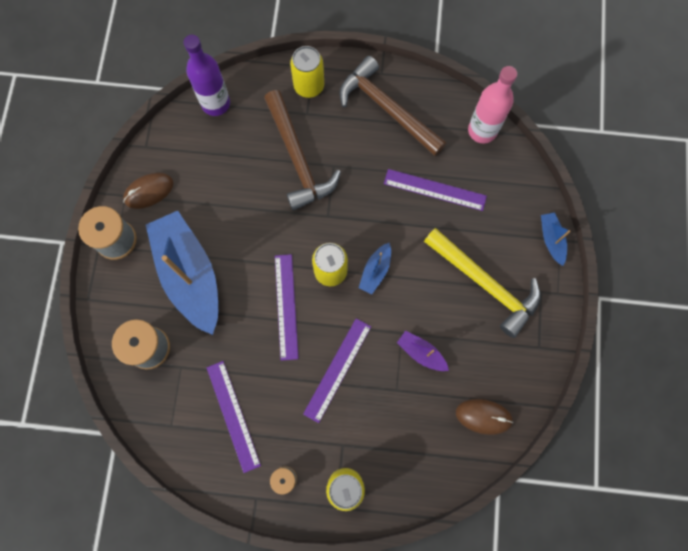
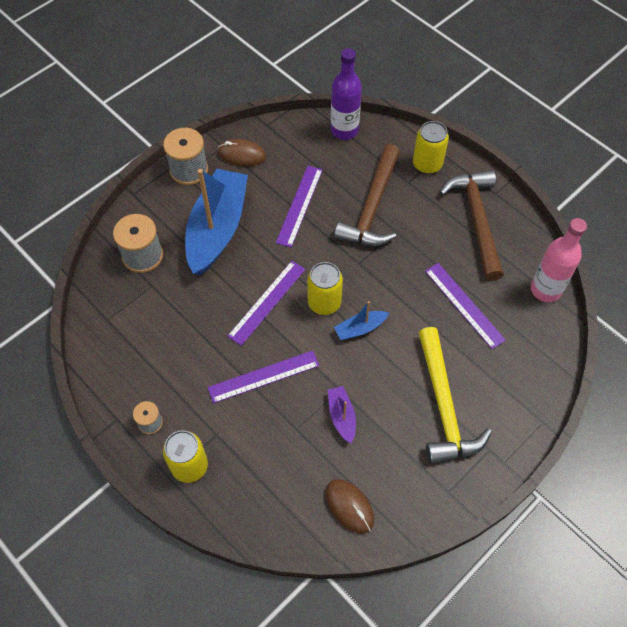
camera: 40 degrees right, 15 degrees down
purple ruler [207,361,261,473] -> purple ruler moved to [276,166,323,248]
blue boat [541,212,571,266] -> none

